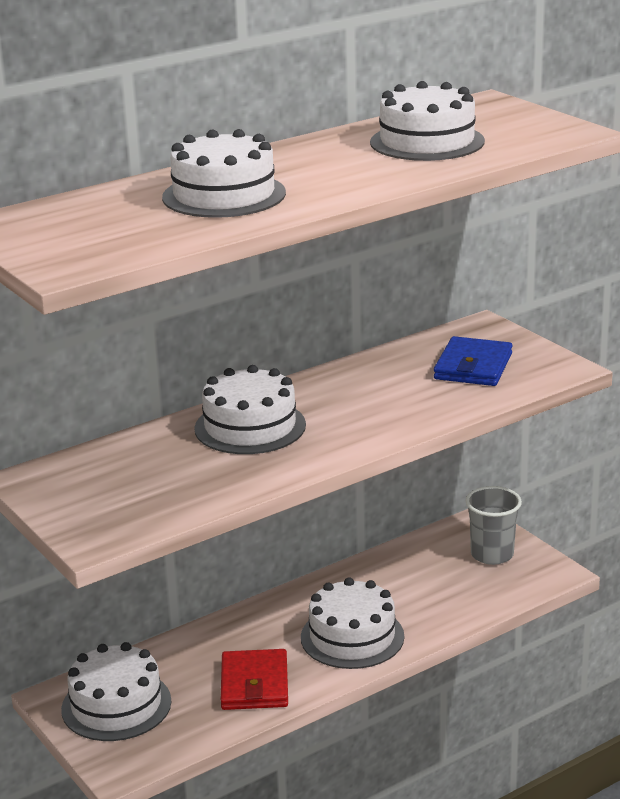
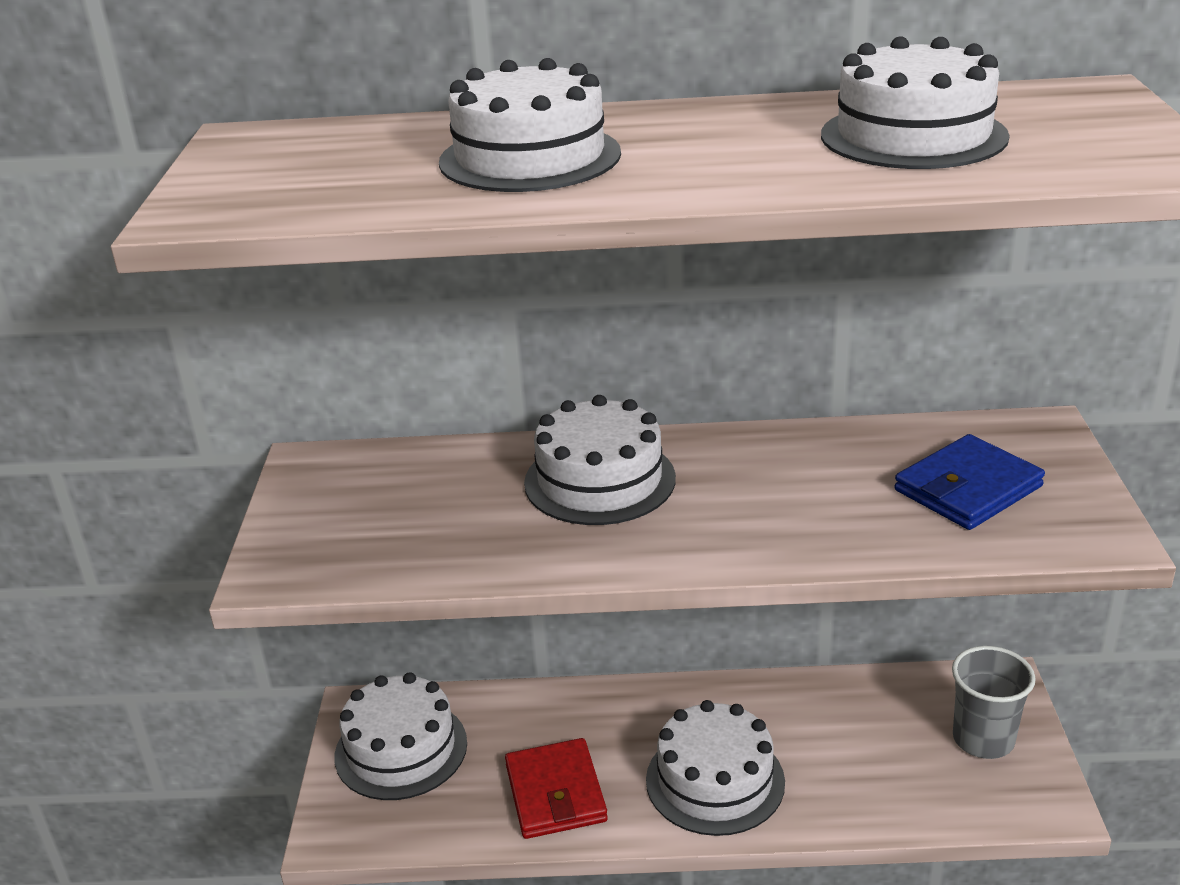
camera: 35 degrees right, 5 degrees up
red wallet [221,649,288,710] -> red wallet turned 45 degrees counterclockwise [505,738,608,839]

